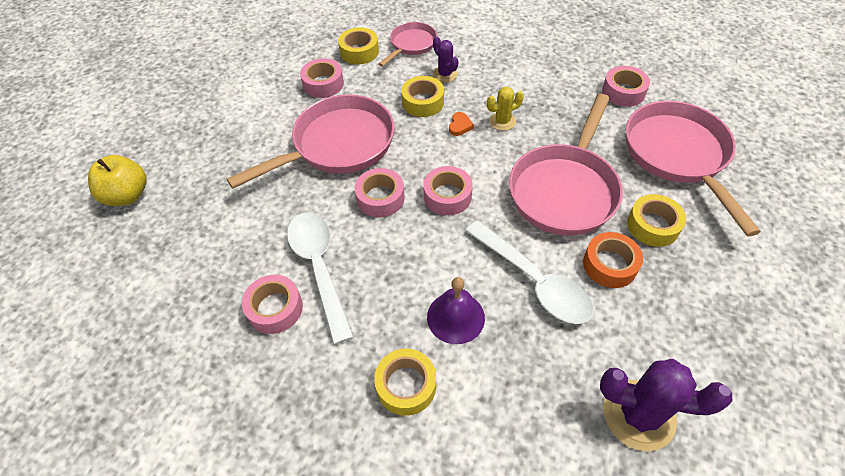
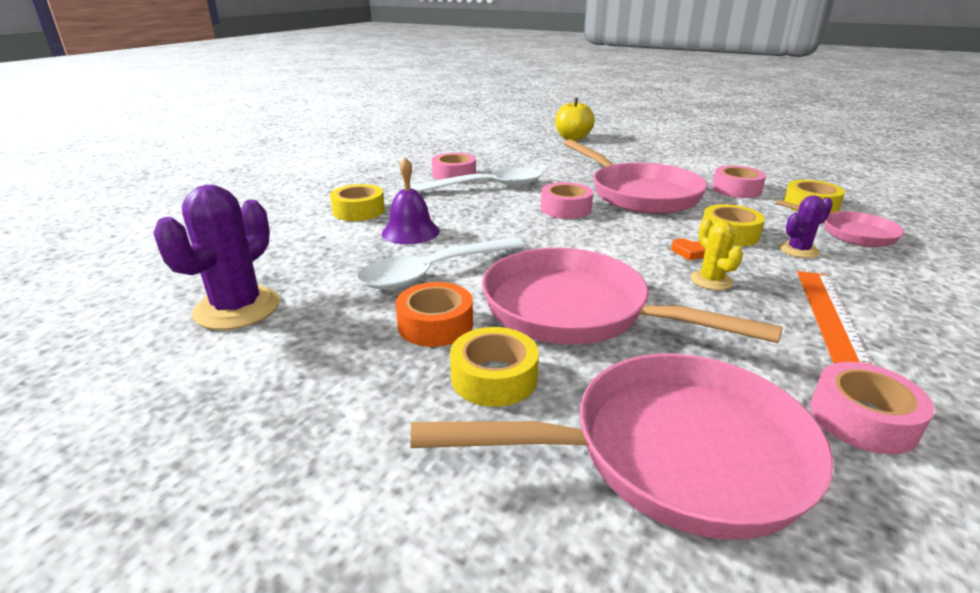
camera: 95 degrees right, 25 degrees down
pink tape [423,166,473,215] -> none
none -> orange ruler [797,271,872,365]

